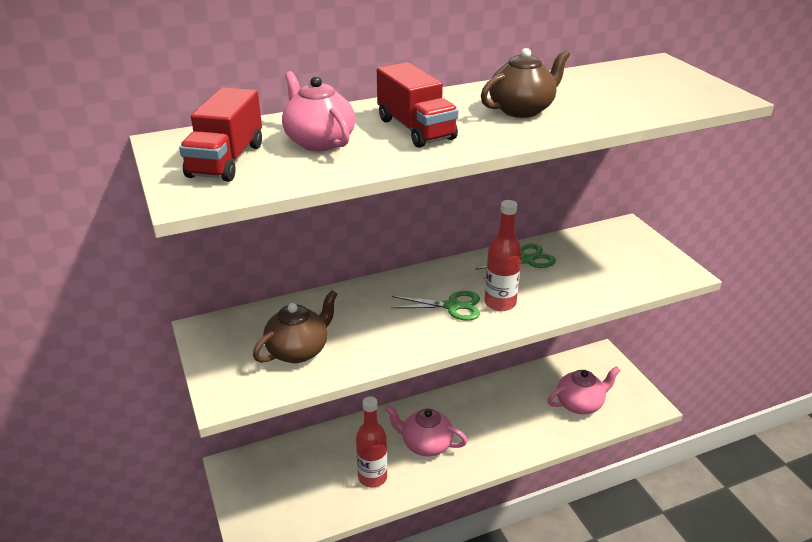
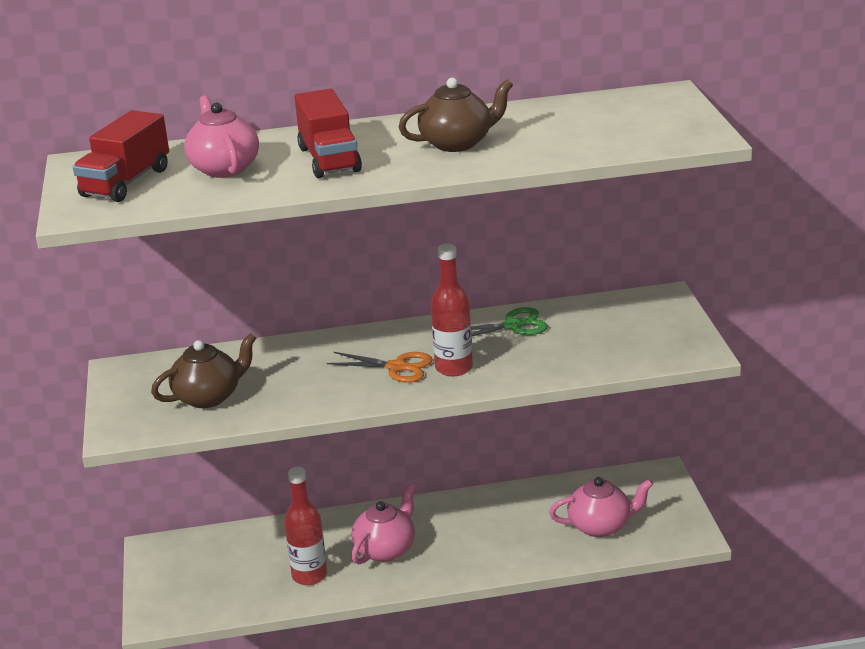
camera: 15 degrees right, 5 degrees down
pink teapot [385,405,467,456] -> pink teapot turned 90 degrees clockwise [351,484,415,564]
green scissors [391,291,480,320] -> orange scissors [327,352,433,383]

